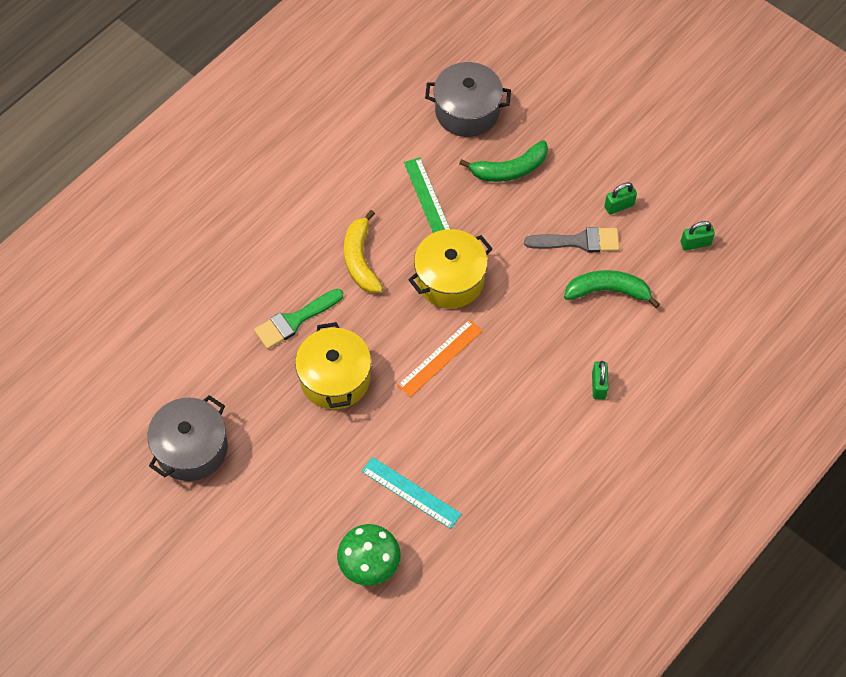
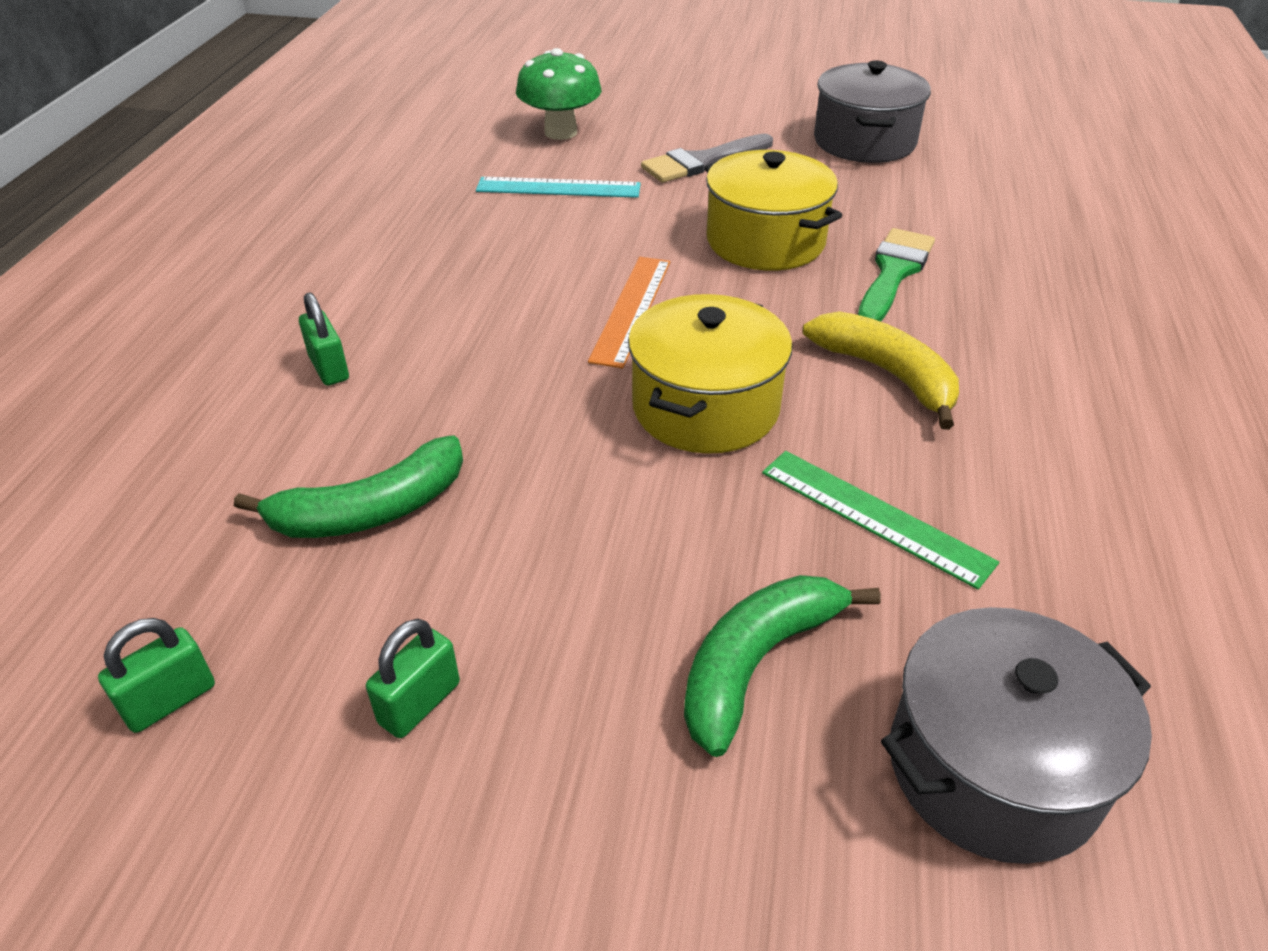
camera: 150 degrees right, 20 degrees down
grey brush [524,227,619,253] -> grey brush moved to [641,134,773,183]

